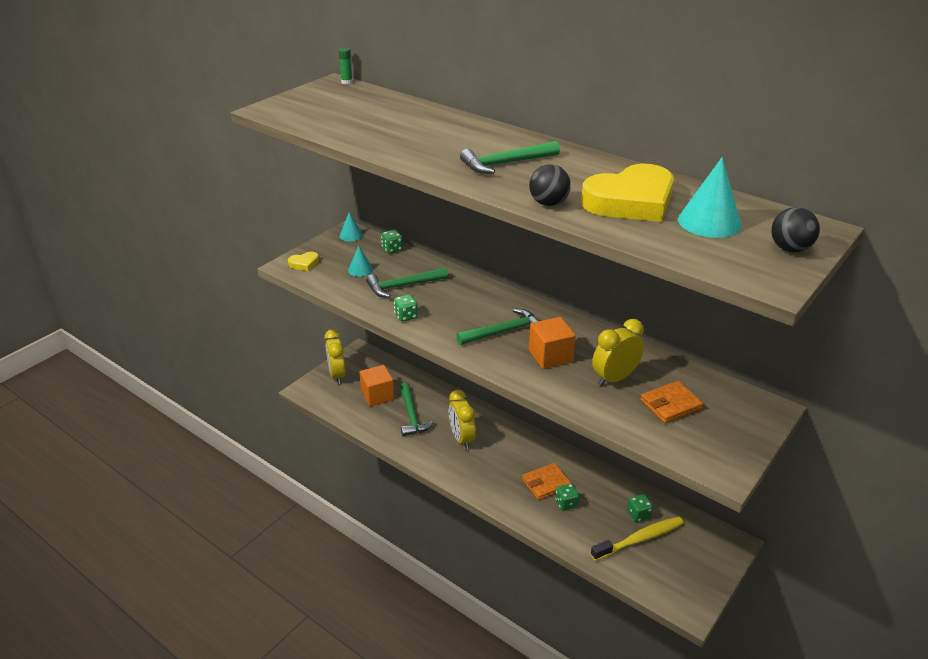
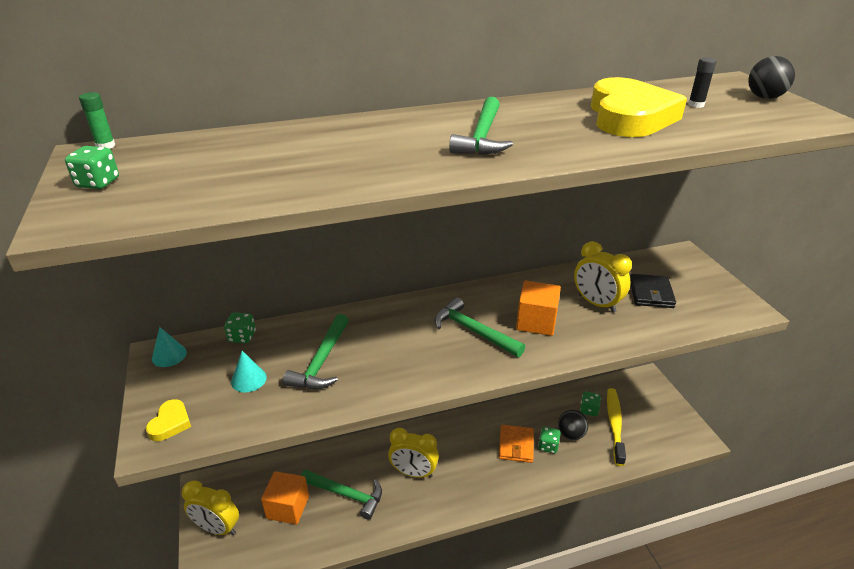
camera: 55 degrees left, 0 degrees up
green dice [394,294,418,322] -> green dice moved to [65,146,119,189]
green hammer [456,309,540,345] -> green hammer turned 60 degrees counterclockwise [435,297,525,357]
black ball [529,164,571,206] -> black ball moved to [558,410,588,440]
yellow clock [592,319,644,386] -> yellow clock turned 45 degrees counterclockwise [574,241,632,313]
orange wallet [640,381,704,423] -> black wallet [630,274,676,308]
turquoise cone [678,157,742,238] -> black glue stick [688,57,717,108]

